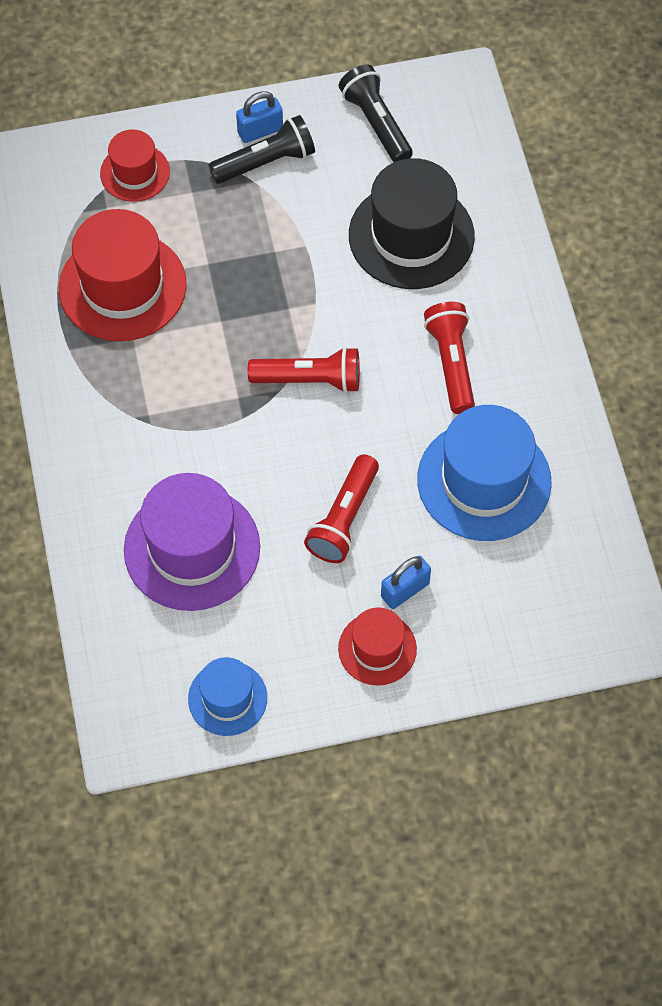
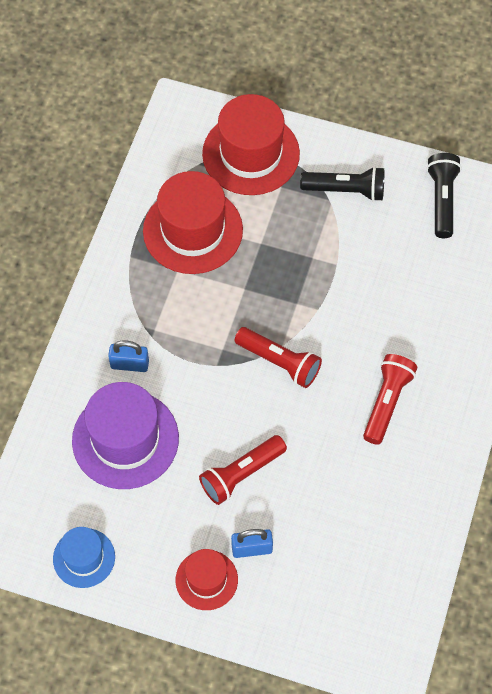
camera: 30 degrees right, 0 degrees up
red hat [100,129,170,202] -> red hat [202,94,300,195], size x1.78
blue padlock [236,91,283,143] -> blue padlock moved to [108,340,149,372]
black hat [349,158,475,289] -> none
blue hat [417,405,552,541] -> none

